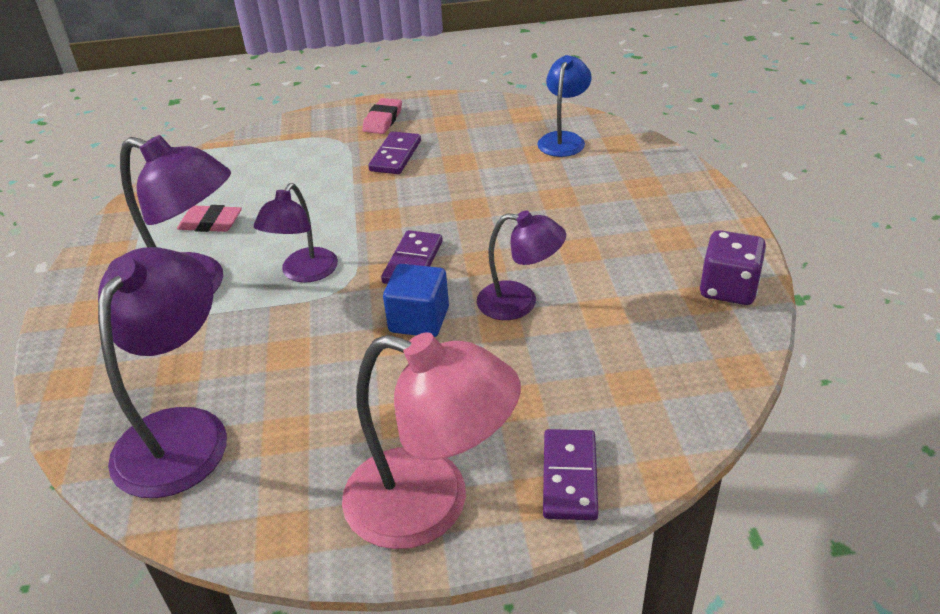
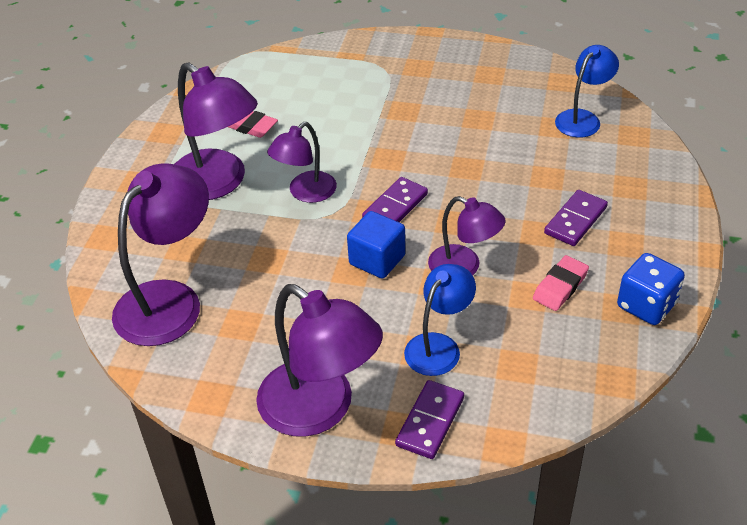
camera: 20 degrees right, 5 degrees up
pink lamp [342,332,521,549] -> purple lamp [256,284,383,437]
pink eraser [362,98,402,134] -> pink eraser moved to [533,255,589,311]
purple domino [368,131,421,174] -> purple domino moved to [544,190,608,246]
purple dice [700,230,766,305] -> blue dice [617,253,685,325]
none -> blue lamp [404,264,476,376]

